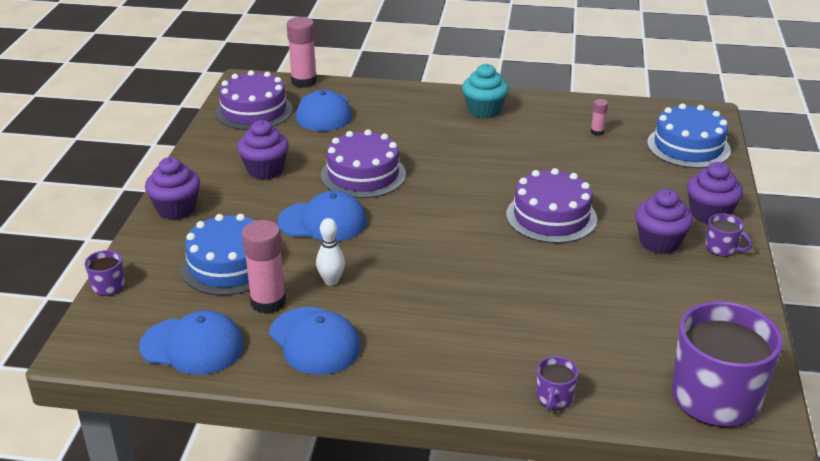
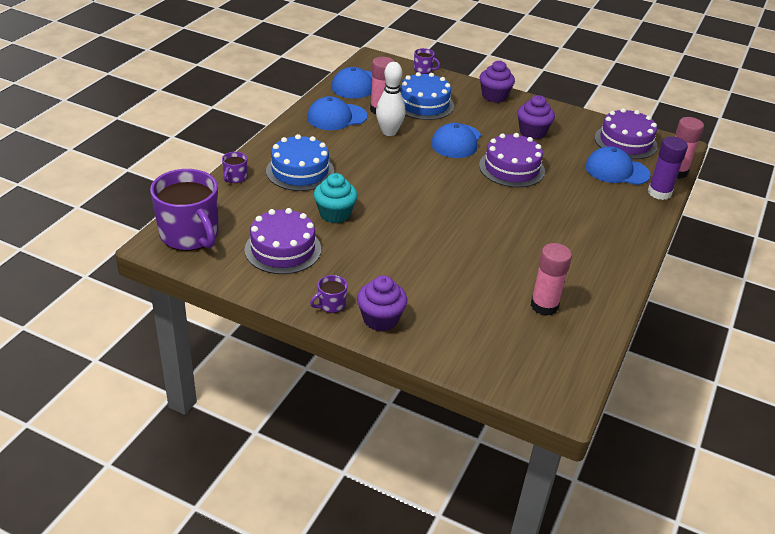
camera: 105 degrees right, 5 degrees up
white bowling pin [316,218,345,286] -> white bowling pin [376,62,405,136], size x1.59
turquoise cupcake [462,64,509,118] -> turquoise cupcake moved to [314,173,358,223]
purple cake [506,168,597,243] -> purple cake moved to [245,208,321,274]
purple mug [536,356,579,412] -> purple mug turned 105 degrees counterclockwise [222,152,247,183]
pink glue stick [591,99,608,136] -> pink glue stick [531,243,572,316], size x2.05
purple cupcake [635,189,693,254] -> none
blue cake [647,103,731,168] -> blue cake moved to [266,134,334,191]
none -> purple glue stick [648,136,688,200]

